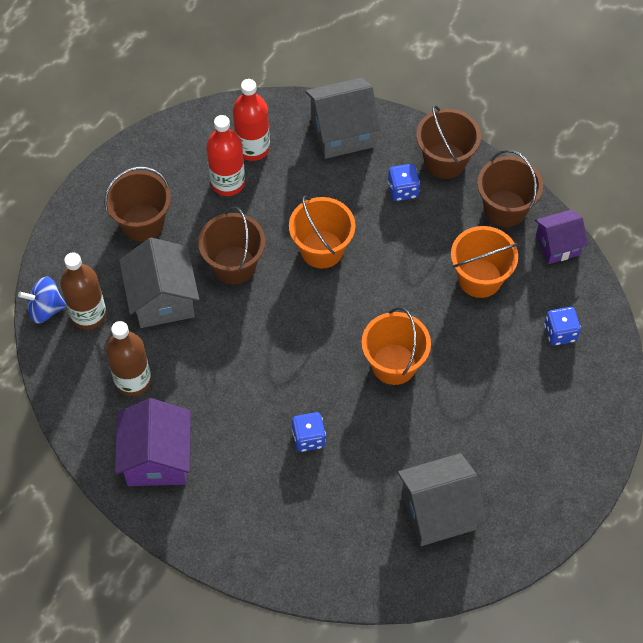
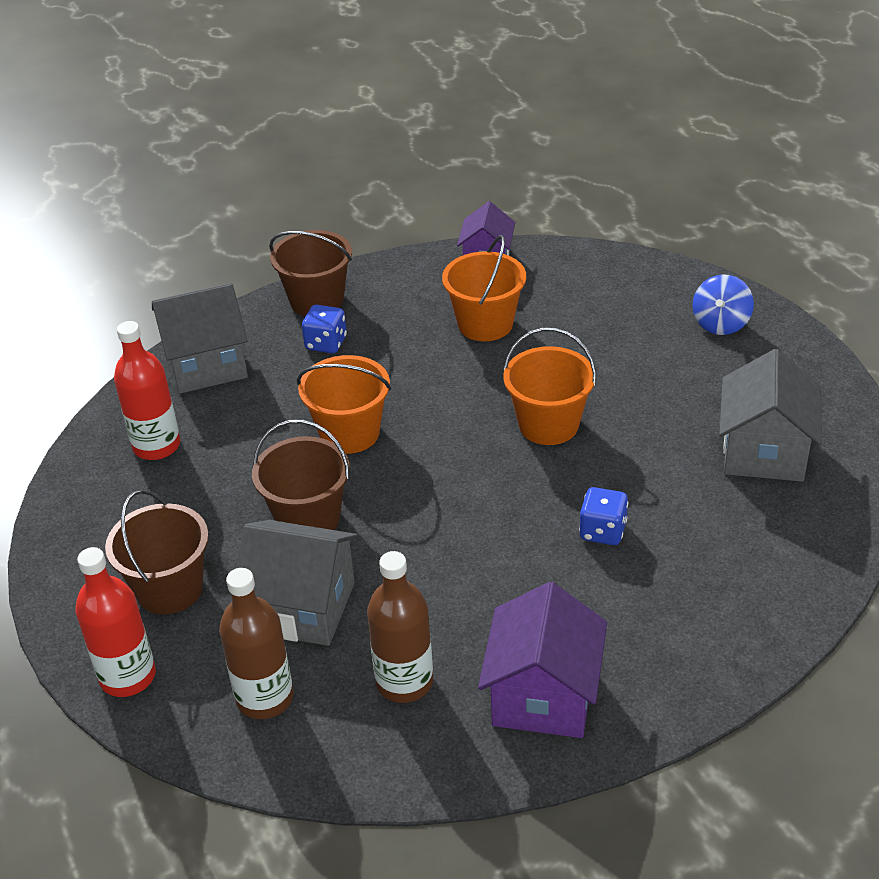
camera: 60 degrees left, 20 degrees down
blue spinning top [18,277,67,324] -> blue spinning top moved to [693,274,754,335]
purple house [115,398,191,486] -> purple house turned 75 degrees clockwise [478,582,607,738]
red bottle [206,115,245,196] -> red bottle moved to [75,547,156,697]
grey house [306,78,381,159] -> grey house turned 60 degrees clockwise [152,283,248,394]
brown bucket [477,150,543,227] -> none
blue dice [544,307,581,346] -> none

